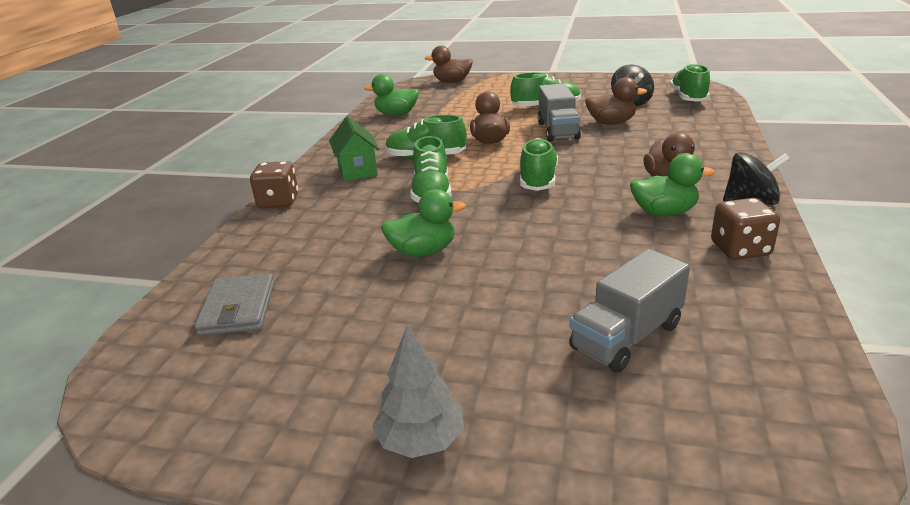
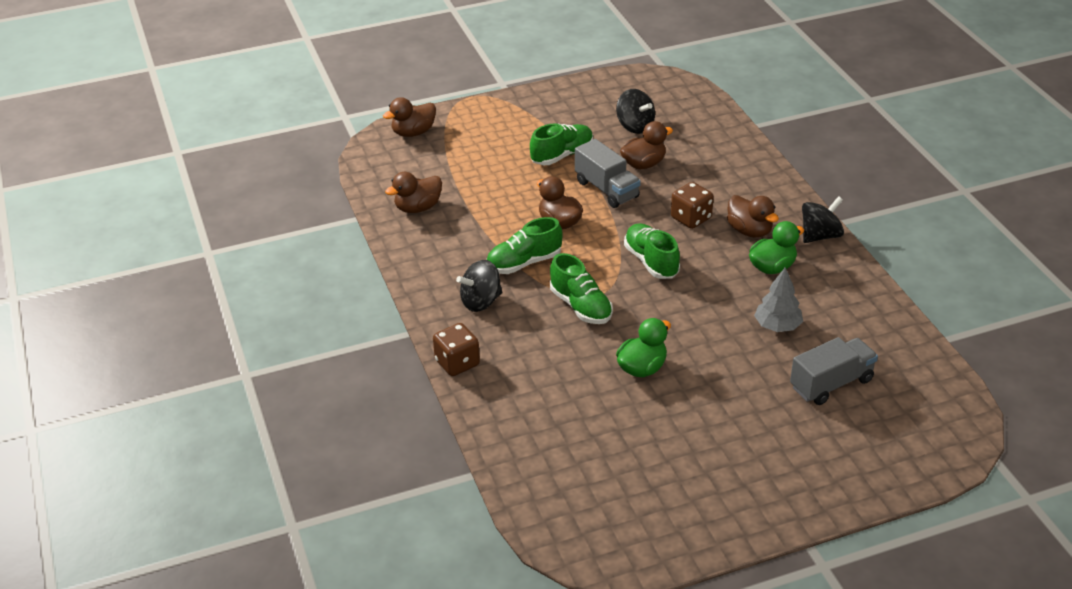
camera: 35 degrees left, 10 degrees up
grey wallet [194,274,275,336] -> none
green house [329,117,379,181] -> black spinning top [456,260,502,312]
green duck [364,74,419,116] -> brown duck [385,172,442,213]
grey tree [372,326,464,458] -> grey tree moved to [754,267,803,332]
grey truck [569,249,690,373] -> grey truck turned 135 degrees counterclockwise [790,337,878,405]
green shoe [670,64,710,102] -> none
brown dice [711,198,780,260] -> brown dice moved to [671,182,714,229]

